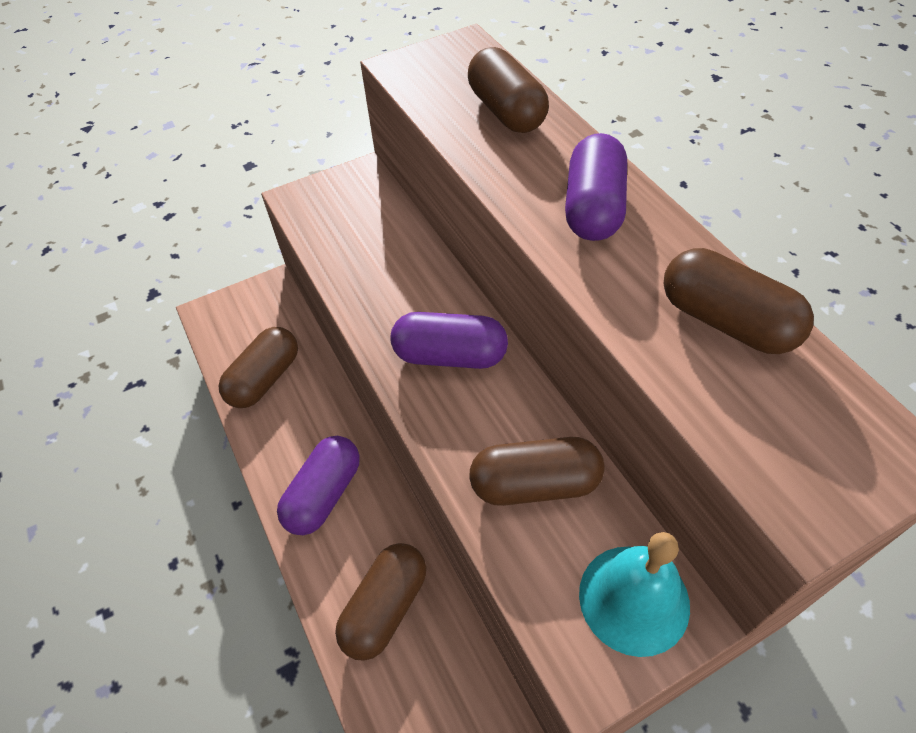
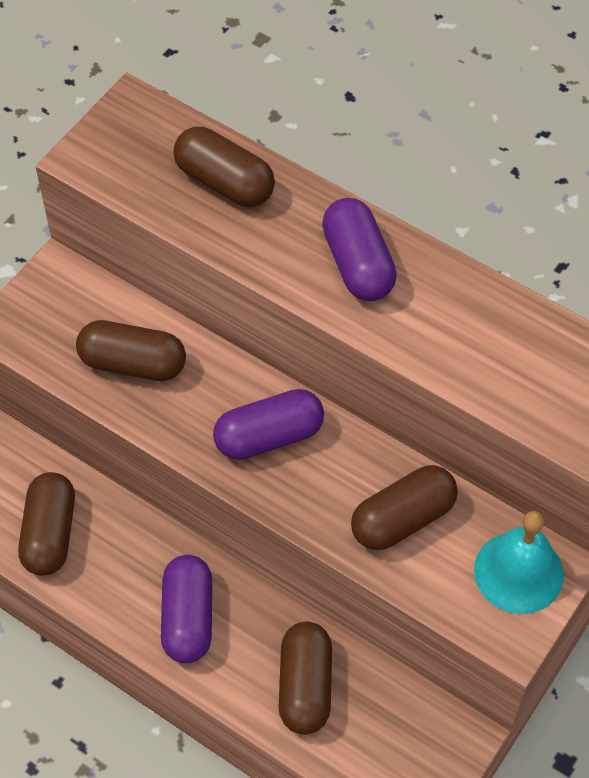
camera: 30 degrees left, 5 degrees up
brown capsule [664,248,814,354] -> brown capsule moved to [76,320,186,381]

